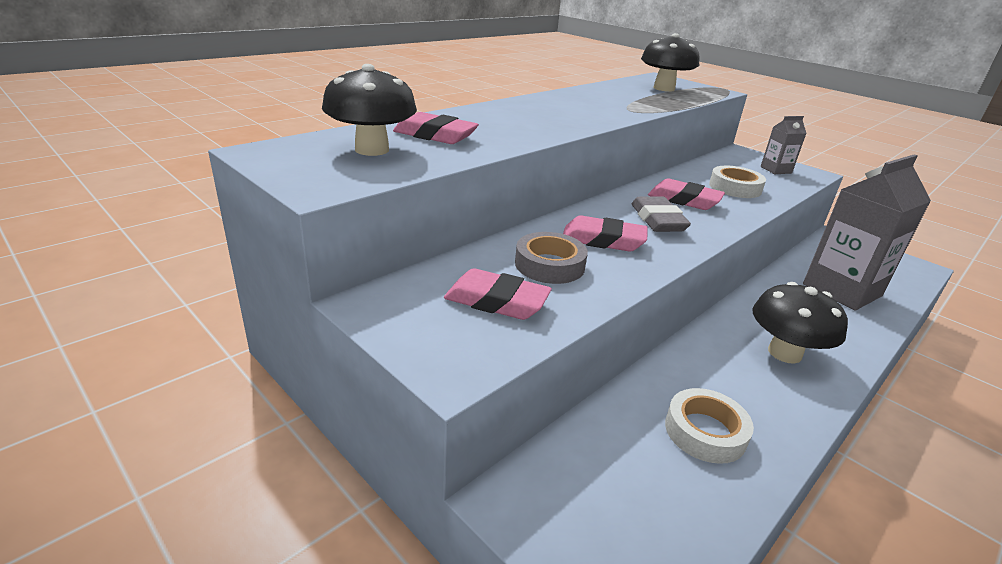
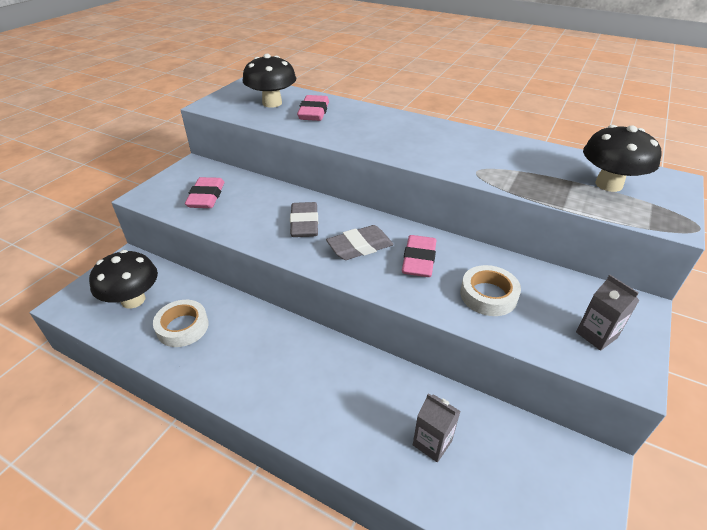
camera: 75 degrees right, 10 degrees up
grey tape [515,232,588,284] -> none
pink eraser [563,216,648,252] -> grey eraser [290,202,318,237]
black mushroom [752,282,848,364] -> black mushroom moved to [89,250,158,309]
grey carton [803,154,931,311] -> grey carton [413,393,461,462], size x0.47

